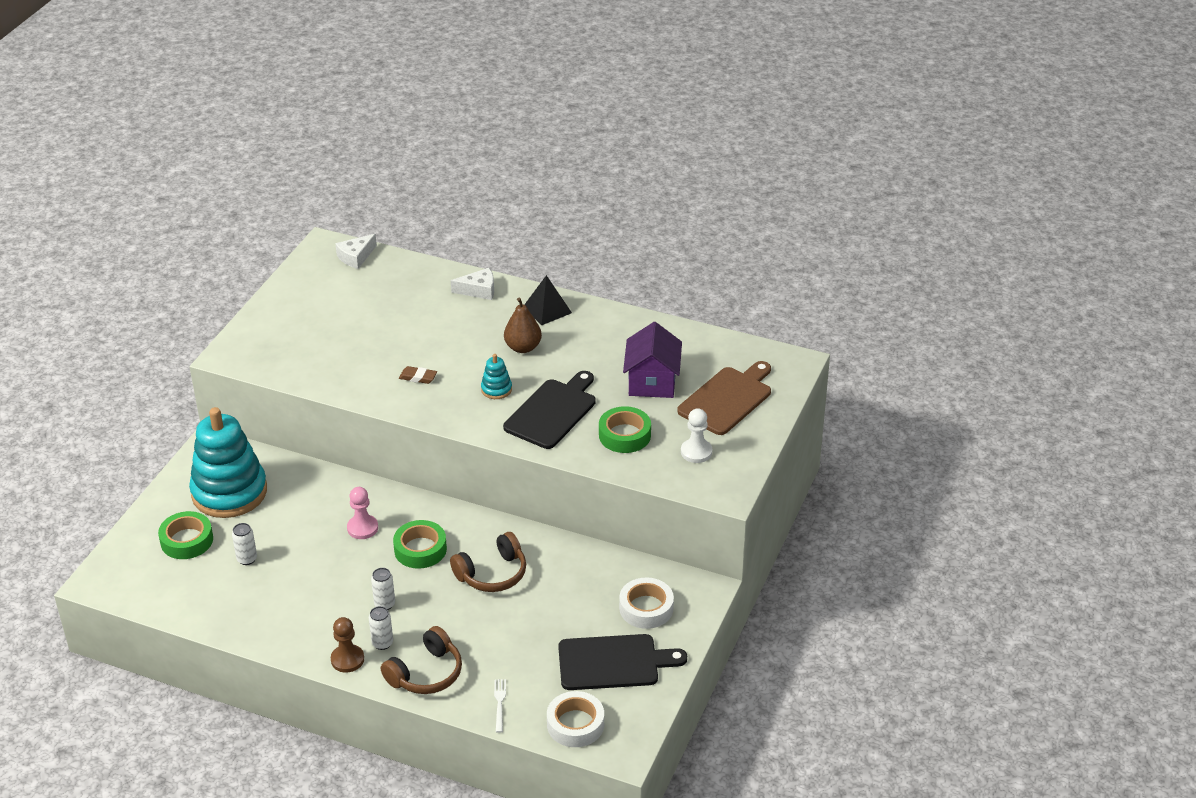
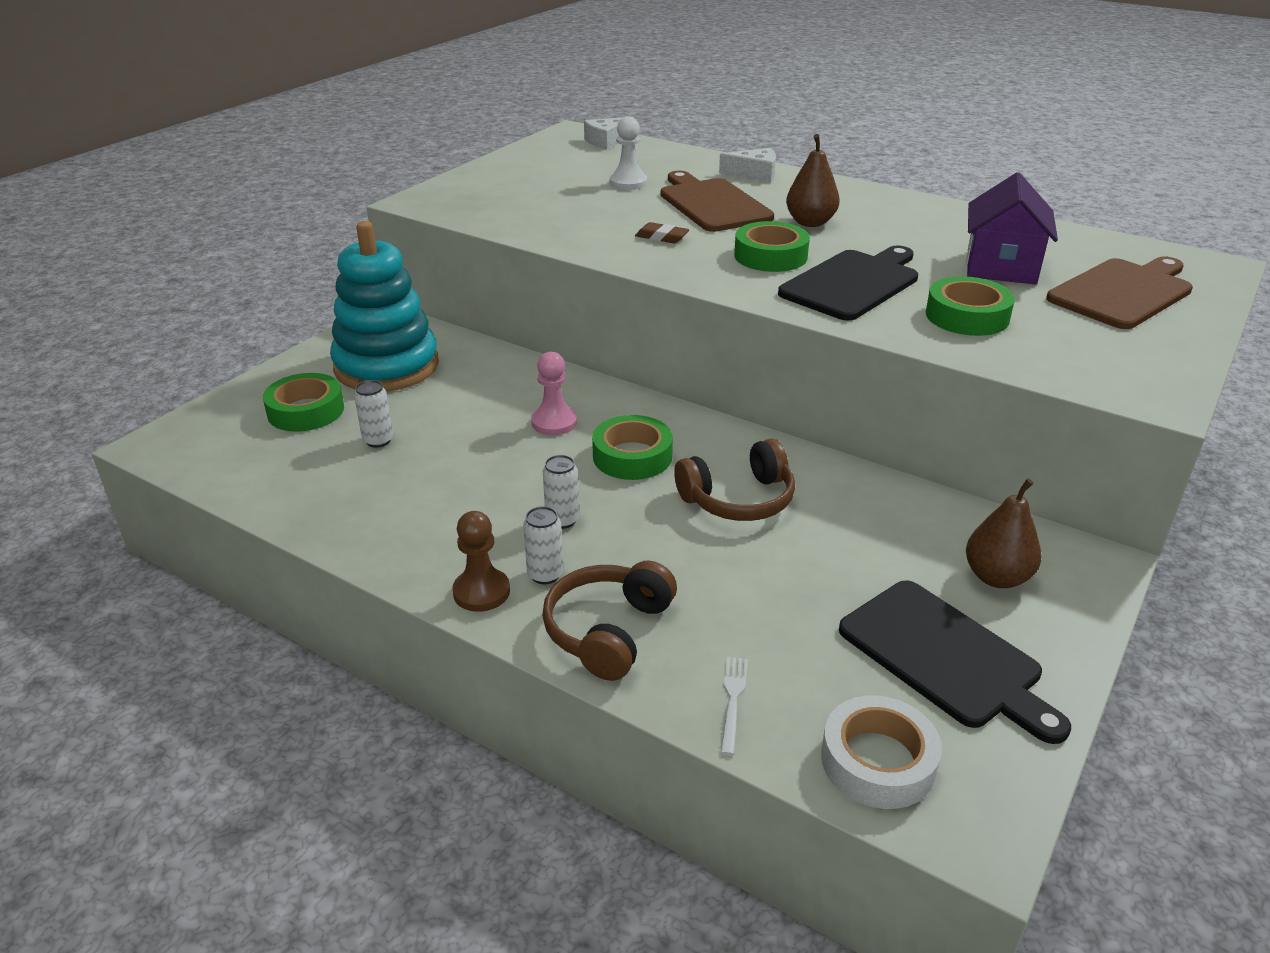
camera: 10 degrees right, 5 degrees down
brown headphones [381,626,462,694] -> brown headphones turned 150 degrees clockwise [542,561,677,681]
turquoise stacking toy [481,354,512,399] -> green tape [734,221,810,272]
black pyramid [524,275,572,325] -> none
black cutting board [558,634,687,690] -> black cutting board turned 45 degrees clockwise [839,580,1071,744]
white tape [619,577,674,629] -> brown pear [966,479,1042,588]
white pawn [681,408,712,463] -> white pawn moved to [610,116,647,190]
none -> brown cutting board [660,171,774,232]

